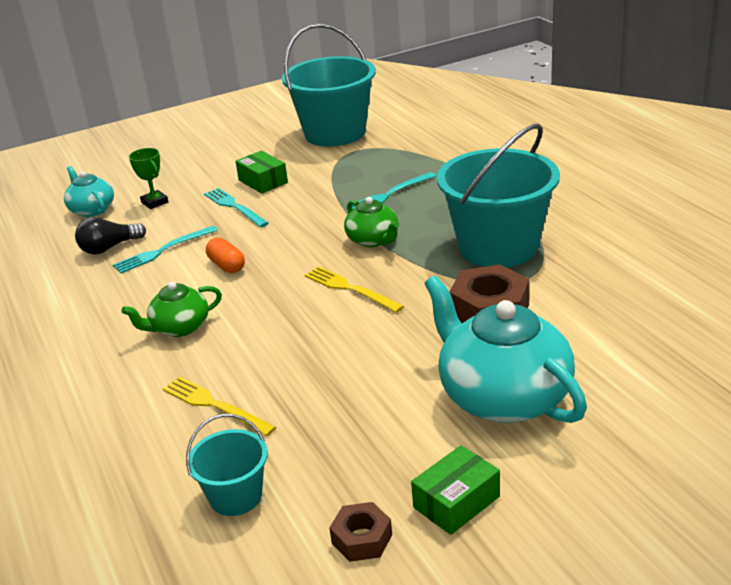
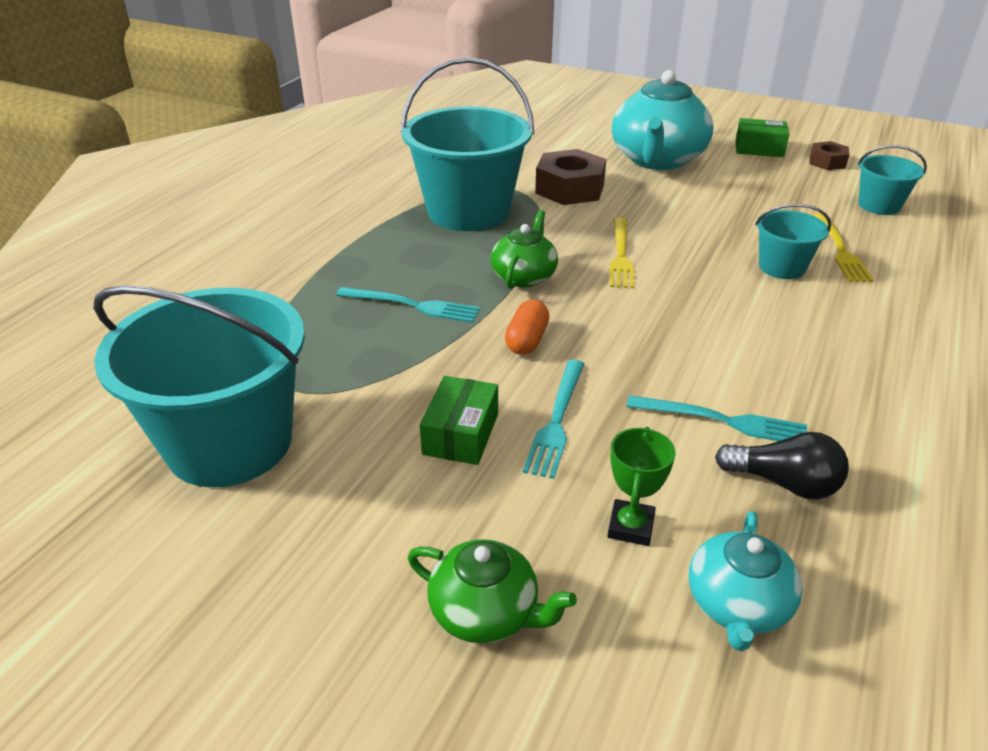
camera: 130 degrees left, 5 degrees up
green teapot [121,282,222,337] -> green teapot moved to [408,539,577,643]
orange capsule [206,237,245,273] -> orange capsule moved to [505,299,549,355]
none -> turquoise bucket [755,204,831,279]

